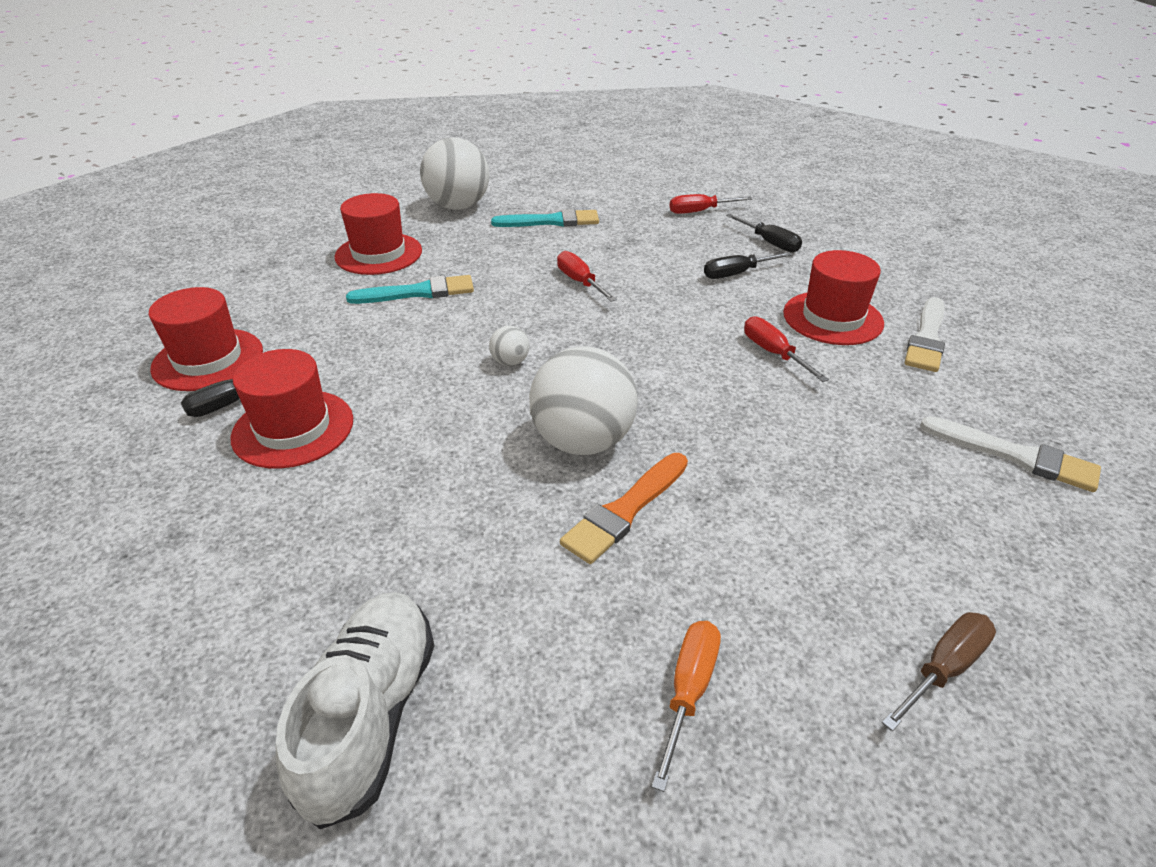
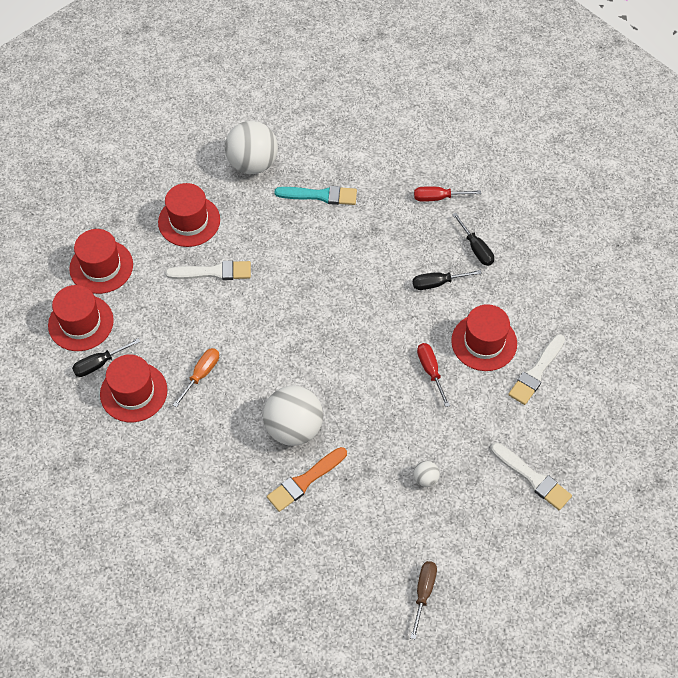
camera: 10 degrees right, 20 degrees up
white shoe [276,592,435,829] -> none
turquoise brush [346,275,474,304] -> white brush [165,261,251,280]
white ball [489,326,530,366] -> white ball moved to [413,461,440,487]
red screwdriver [557,251,617,302] -> none
orange screwdriver [652,621,721,792] -> orange screwdriver moved to [173,348,219,408]
brown screwdriver [882,612,996,731] -> brown screwdriver turned 45 degrees counterclockwise [410,561,437,640]
none -> red hat [69,229,133,294]

